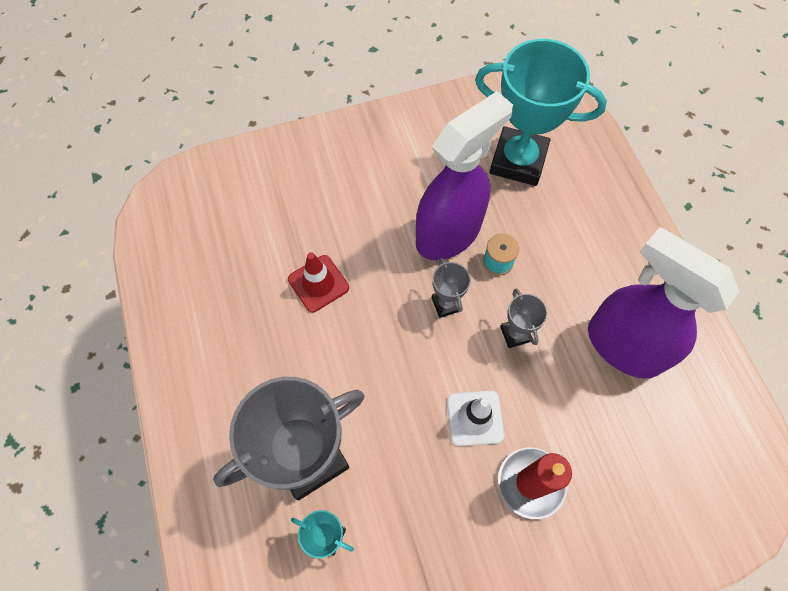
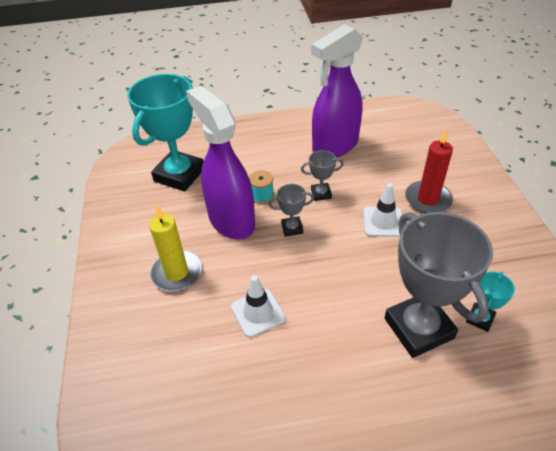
camera: 80 degrees left, 20 degrees down
red traffic cone [288,252,349,312] -> white traffic cone [231,275,286,337]
none -> yellow candle [149,205,202,291]

